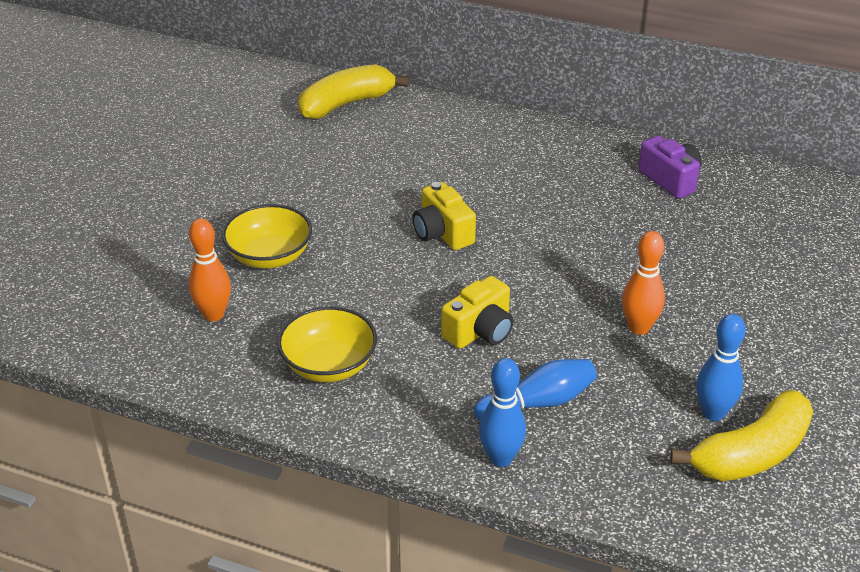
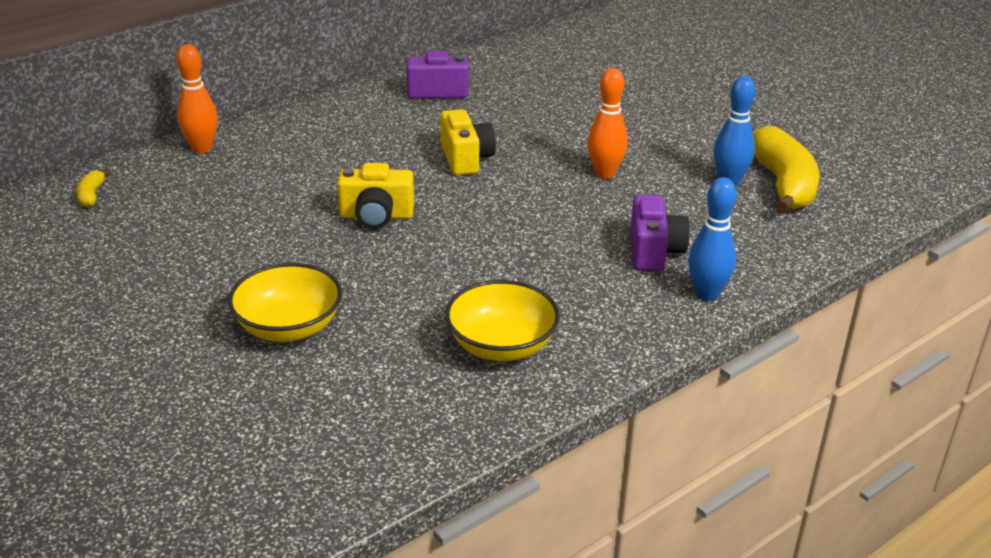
camera: 60 degrees left, 5 degrees down
orange bowling pin [189,218,231,321] -> orange bowling pin moved to [177,44,218,153]
yellow banana [298,64,409,119] -> yellow banana [76,169,111,207], size x0.43
yellow camera [441,276,513,349] -> yellow camera moved to [440,109,496,175]
blue bowling pin [474,359,597,420] -> purple camera [630,194,690,271]

